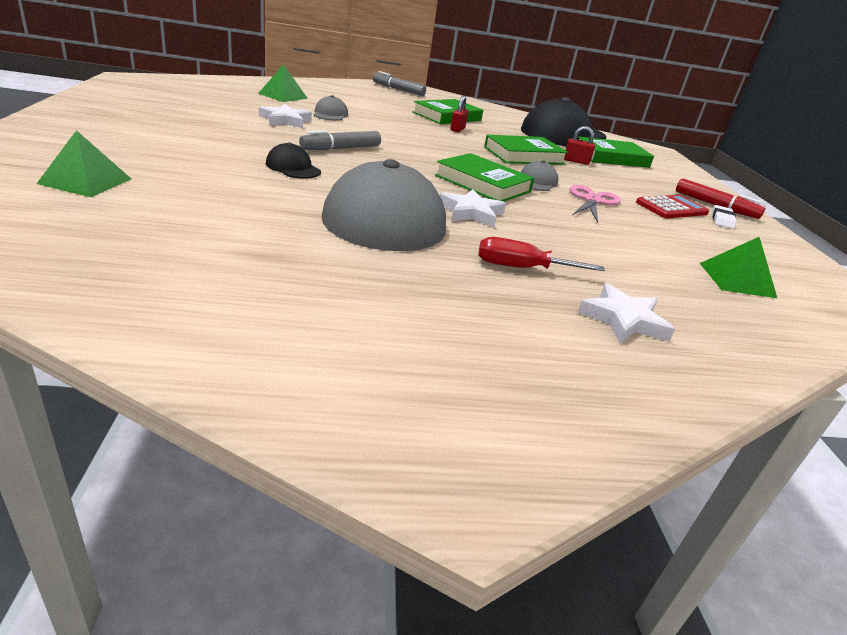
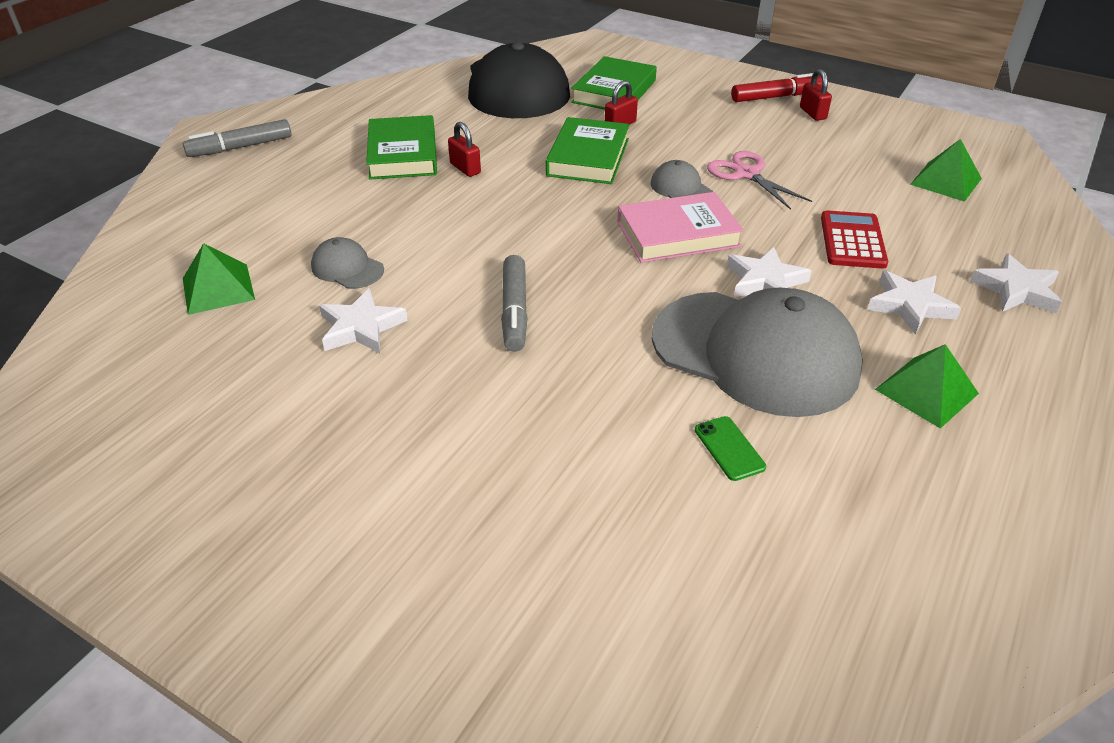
camera: 50 degrees left, 10 degrees up
green pyramid [37,130,131,197] -> green pyramid moved to [875,344,979,428]
black cap [266,142,321,179] -> none
green book [435,153,534,202] -> pink book [617,192,744,263]
red screwdriver [478,237,605,271] -> white star [867,271,961,335]
red calculator [636,195,709,219] -> red calculator moved to [821,210,888,269]
white eraser [712,205,737,229] -> red padlock [800,69,832,121]
none -> green phone [695,416,766,481]

